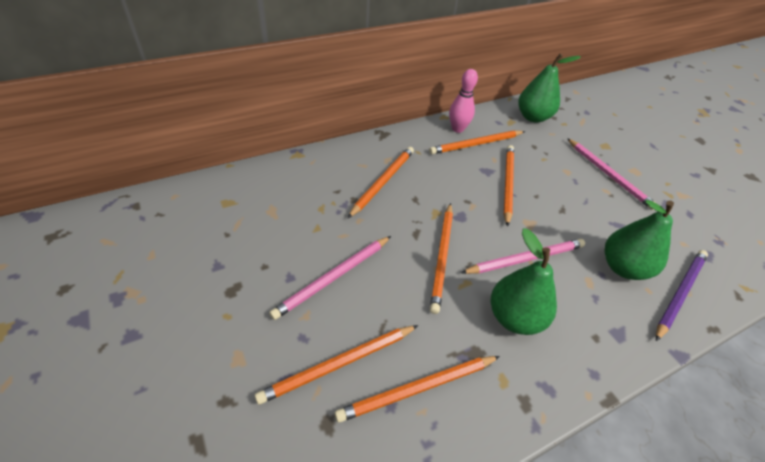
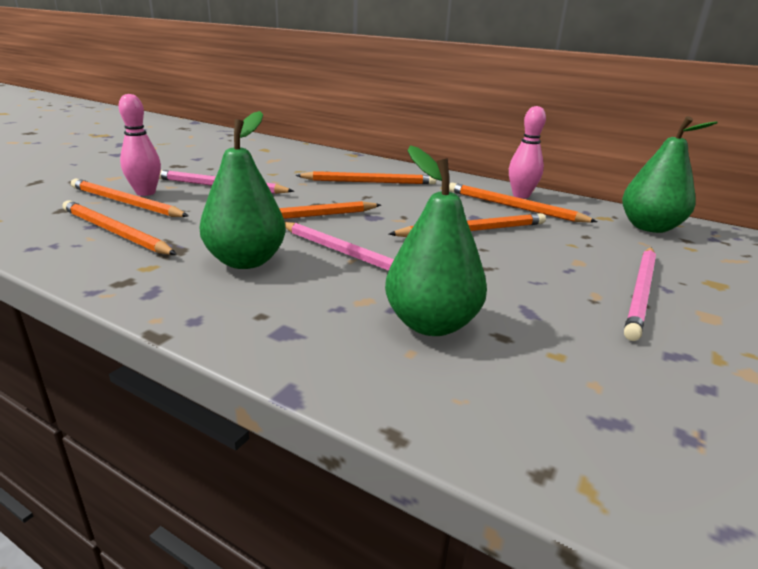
camera: 60 degrees right, 20 degrees down
purple pencil [656,250,708,341] -> none
none -> pink bowling pin [118,94,161,196]

